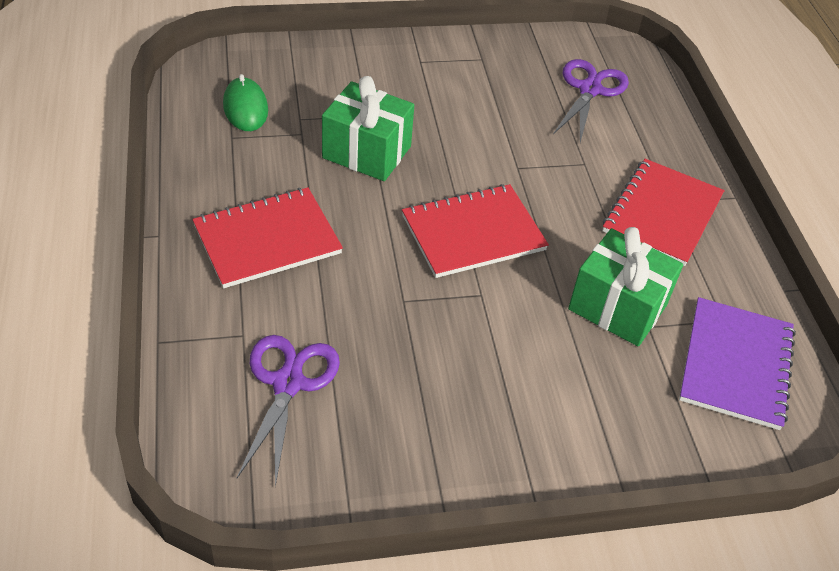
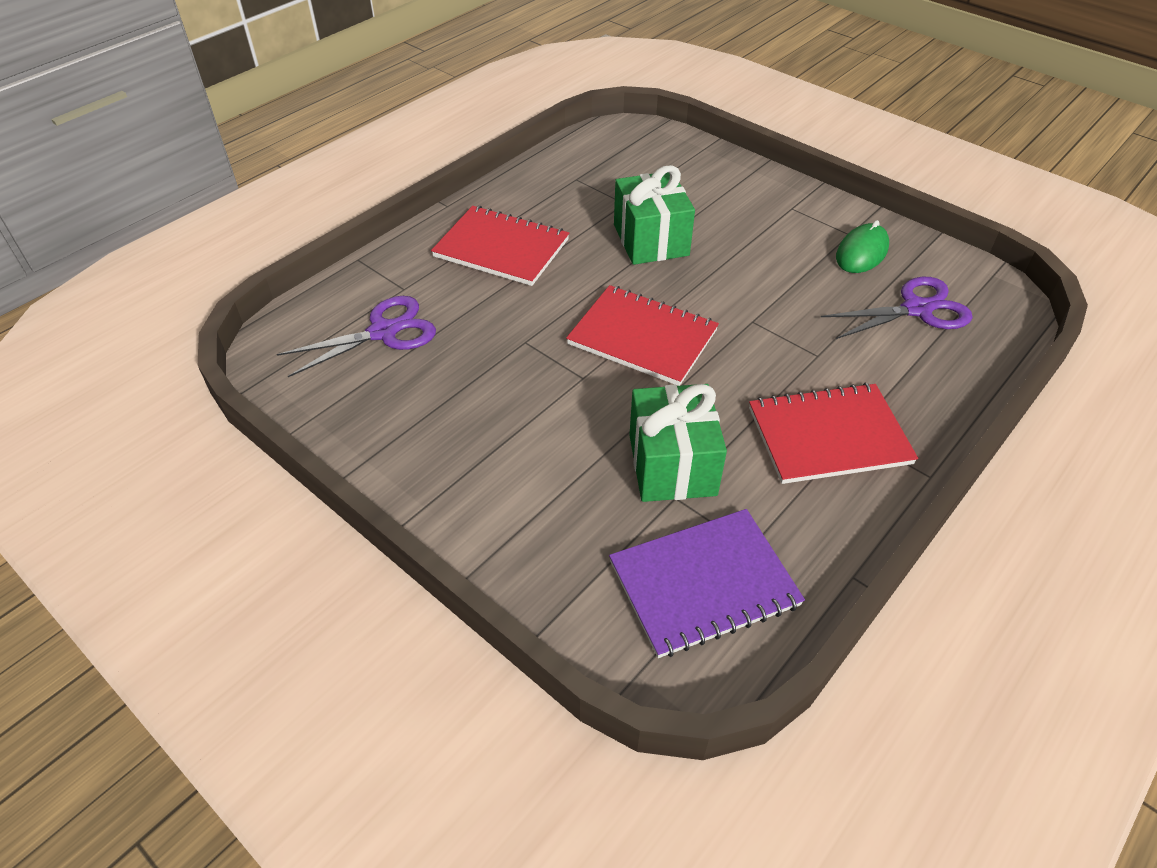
camera: 55 degrees right, 0 degrees up
green mouse [223,74,268,131] -> green mouse moved to [836,220,889,273]

